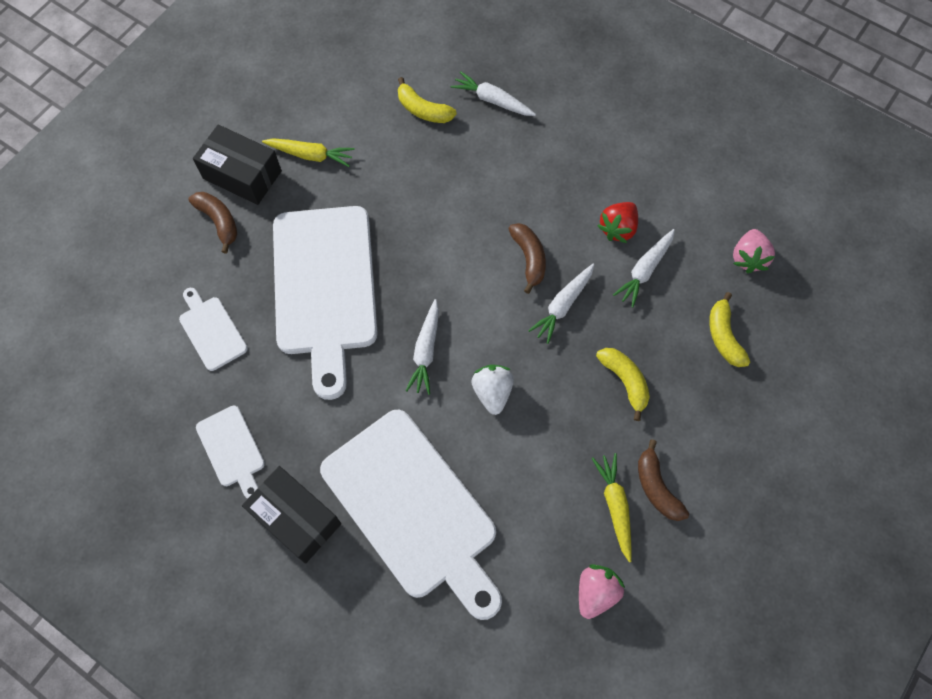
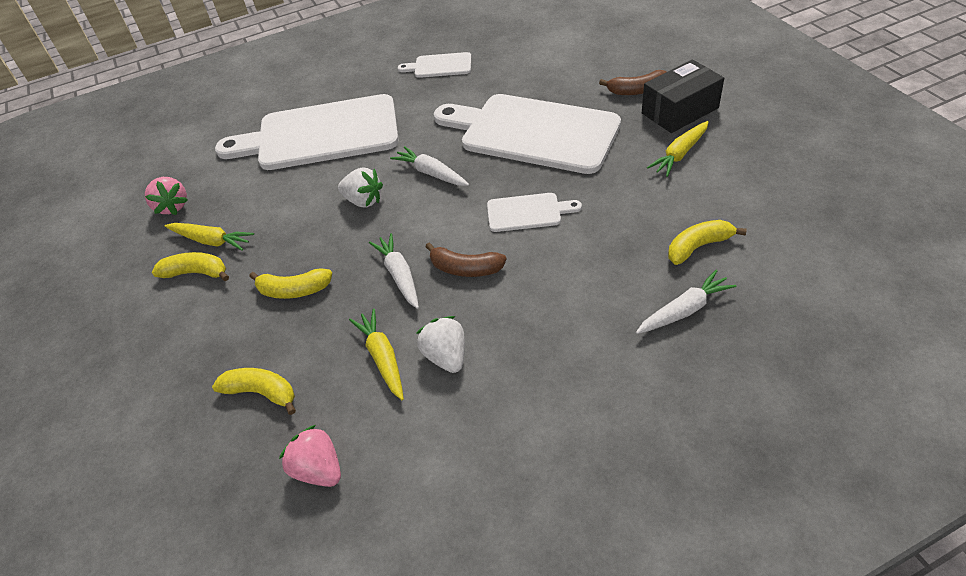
camera: 125 degrees right, 20 degrees down
white cutting board [179,288,248,371] -> white cutting board moved to [487,193,582,232]
black box [242,466,341,564] -> none
red strawberry [597,202,638,243] -> white strawberry [416,316,465,373]
white carrot [613,229,675,307] -> yellow carrot [349,309,404,400]
brown banana [638,439,689,521] -> yellow banana [152,252,229,281]

